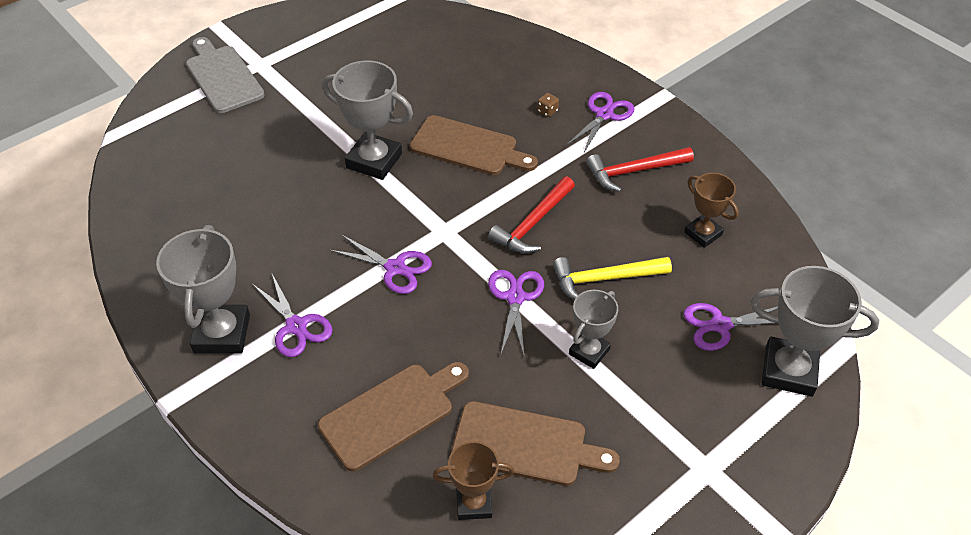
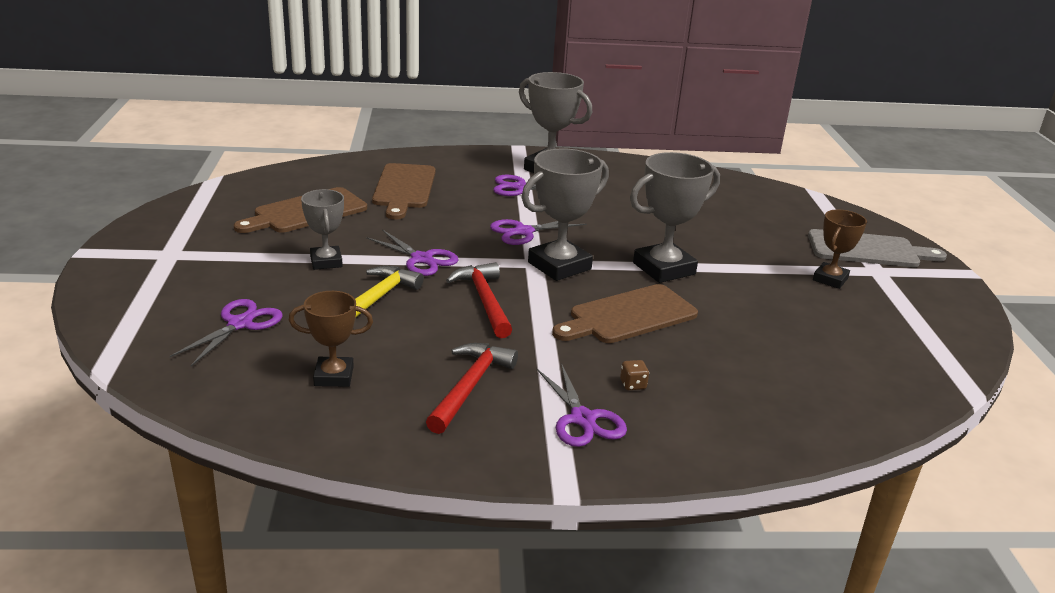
camera: 125 degrees right, 20 degrees down
brown trophy [433,441,515,520] -> brown trophy moved to [813,209,867,289]
grey trophy [750,266,879,397] -> grey trophy moved to [522,148,609,281]

